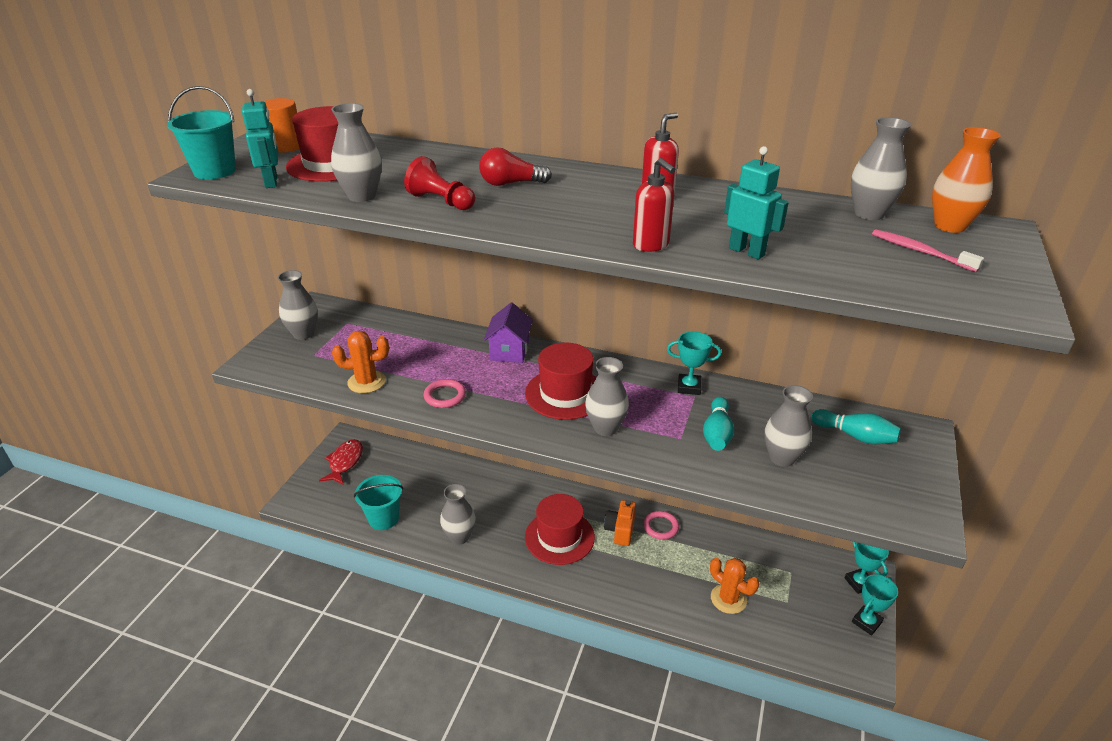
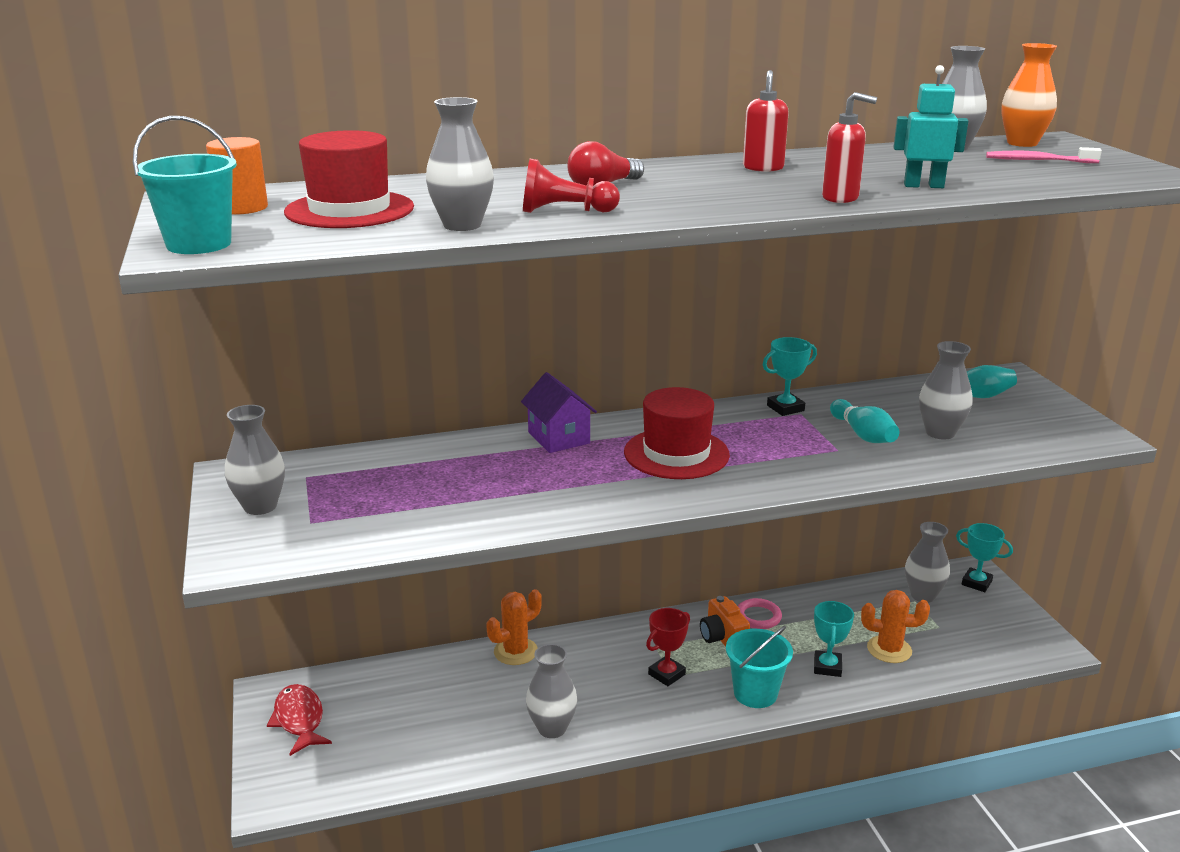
camera: 35 degrees left, 10 degrees down
turquoise robot [242,89,278,188] -> none
orange cactus [332,331,389,393] -> orange cactus moved to [486,589,542,665]
turquoise bucket [354,475,403,530] -> turquoise bucket moved to [726,626,793,708]
pink ring [424,379,466,408] -> none
red hat [525,494,595,565] -> red trophy [646,608,690,686]
grey vase [585,357,629,436] -> grey vase moved to [905,522,950,603]
turquoise trophy [852,574,898,635] -> turquoise trophy moved to [814,601,854,677]

